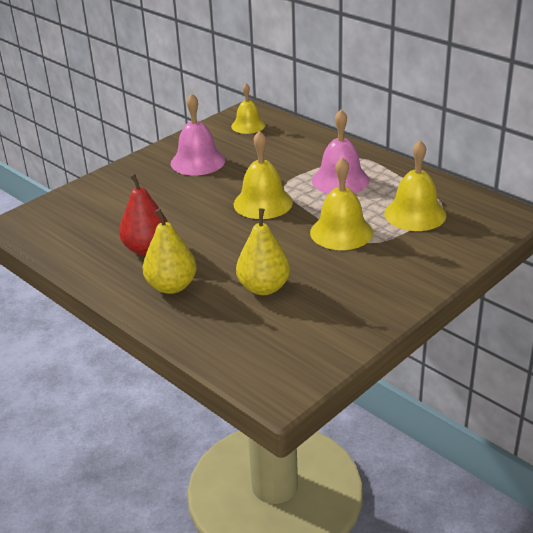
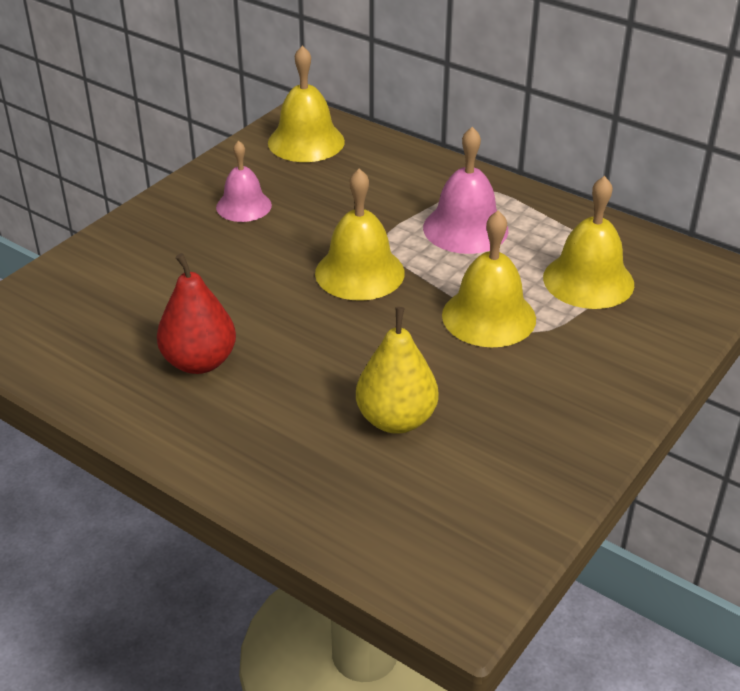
camera: 10 degrees left, 5 degrees up
yellow pear [143,208,197,294] -> none
pink bell [171,93,225,176] -> pink bell [216,140,272,222], size x0.67
yellow bell [231,83,265,134] -> yellow bell [268,45,345,162], size x1.50

